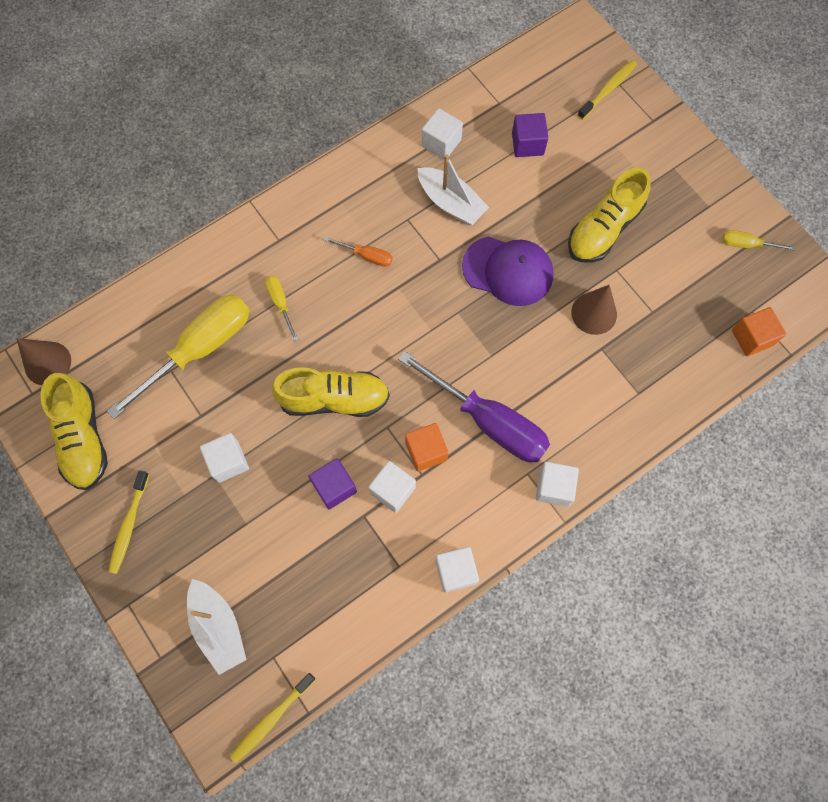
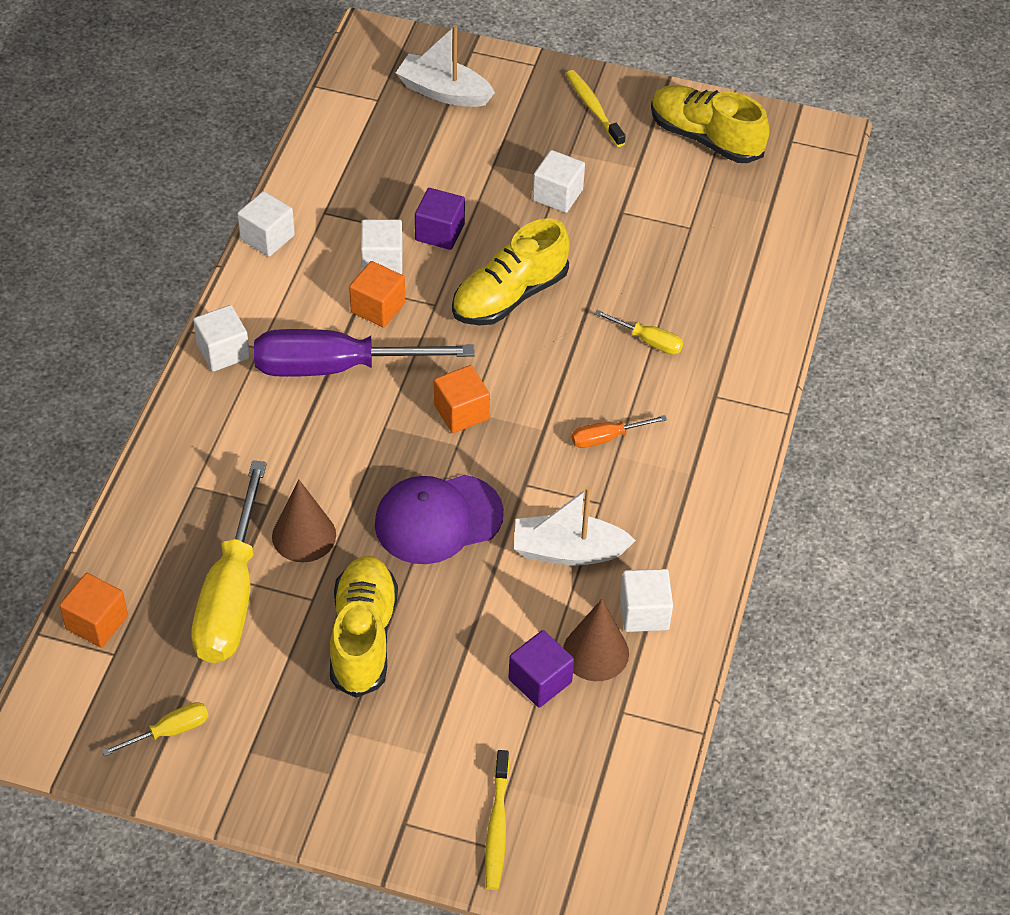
camera: 140 degrees right, 20 degrees down
brown cone [16,338,71,385] -> brown cone moved to [563,599,629,681]
yellow screwdriver [107,295,250,419] -> yellow screwdriver moved to [191,460,267,663]
yellow toothbrush [230,673,316,763] -> none
none -> orange cube [434,365,490,433]

